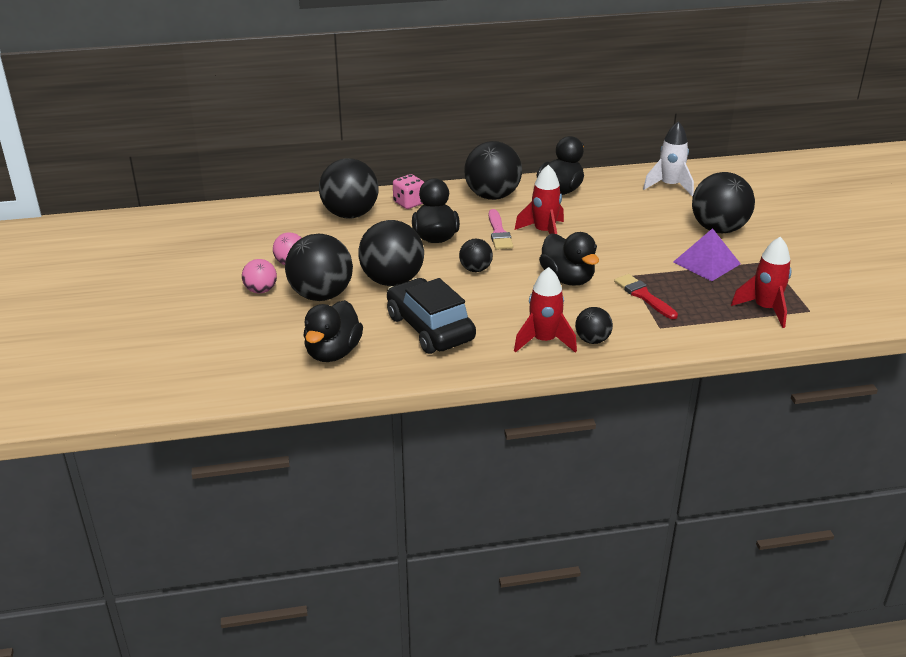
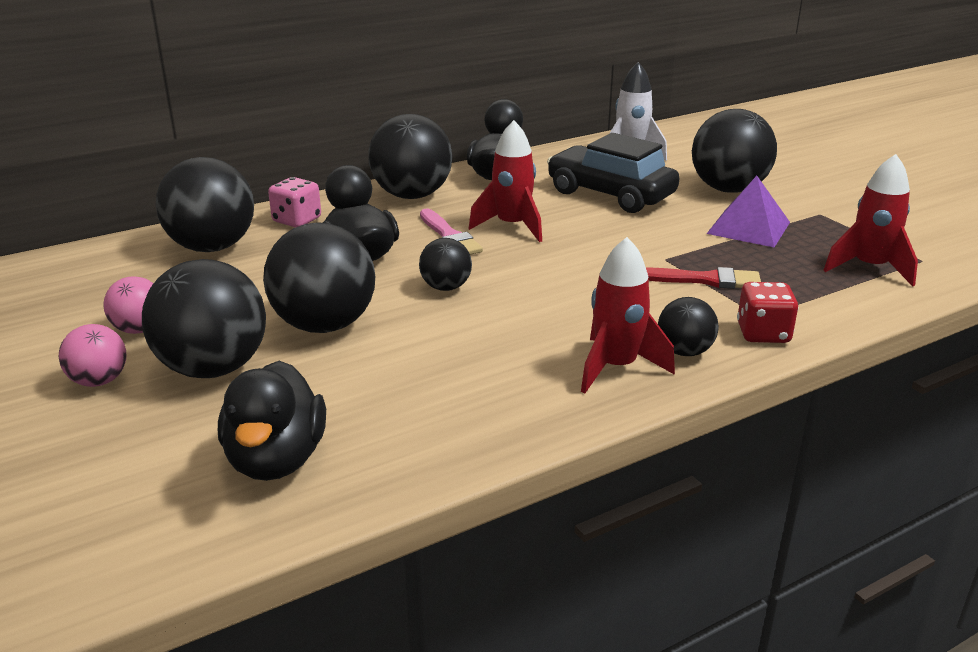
camera: 20 degrees left, 5 degrees down
black car [387,278,476,354] -> black car moved to [547,133,679,213]
black duck [539,232,599,286] -> none
red brush [614,274,678,319] -> red brush turned 150 degrees clockwise [646,267,761,289]
none -> red dice [737,282,798,343]

